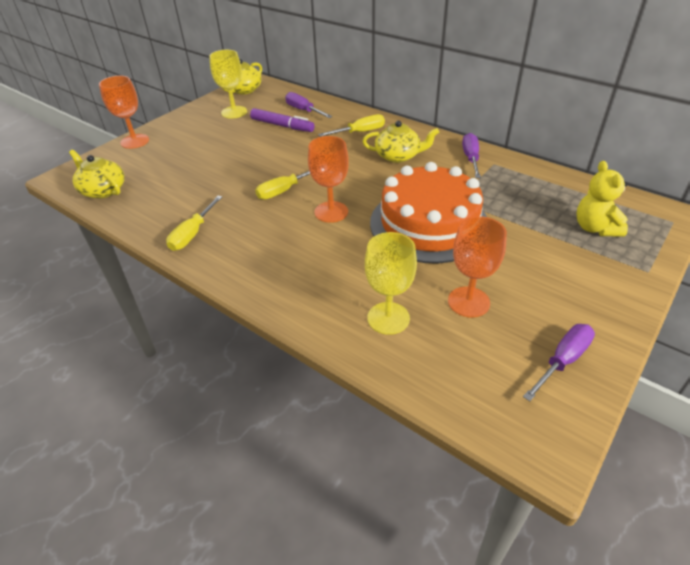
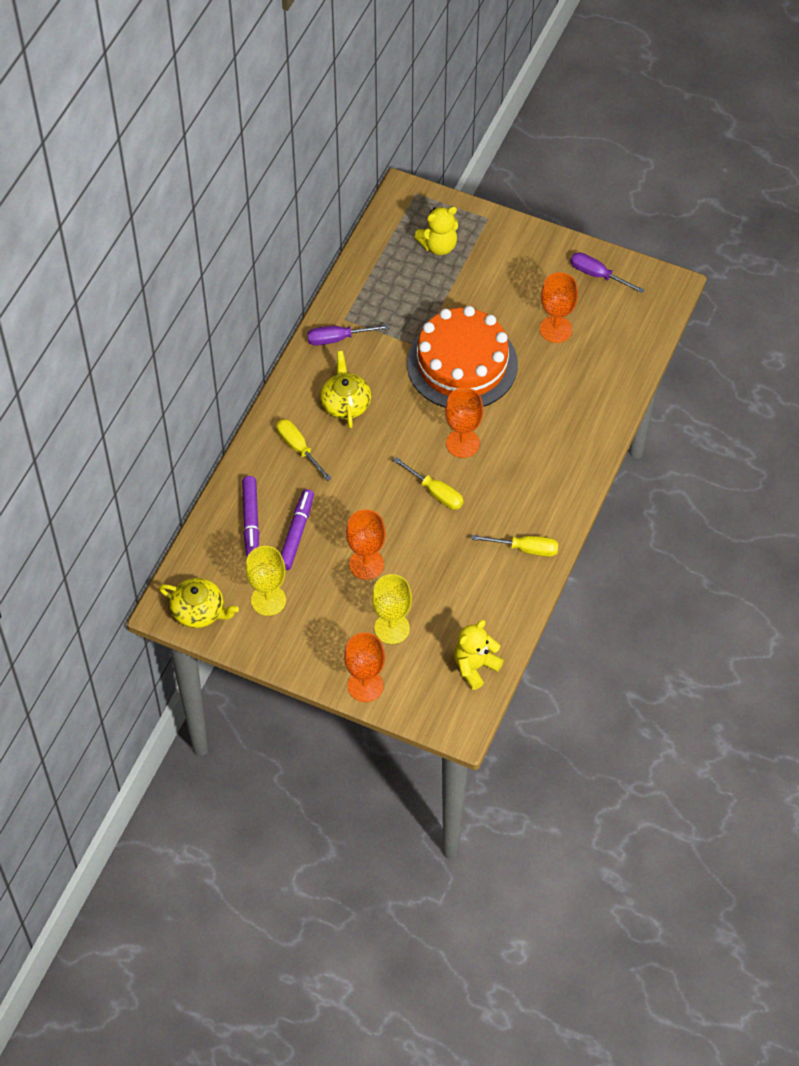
camera: 105 degrees left, 15 degrees up
yellow teapot [69,150,125,199] -> yellow teddy bear [454,620,504,690]
purple screwdriver [285,92,332,118] -> purple marker [242,476,259,557]
yellow goblet [365,232,417,335] -> yellow goblet moved to [372,574,412,644]
none -> orange goblet [346,509,386,580]

